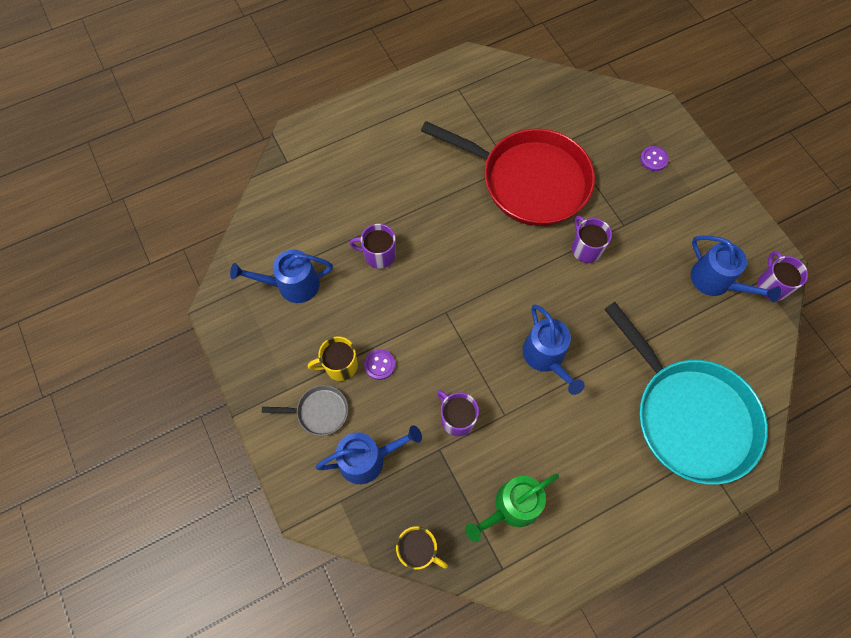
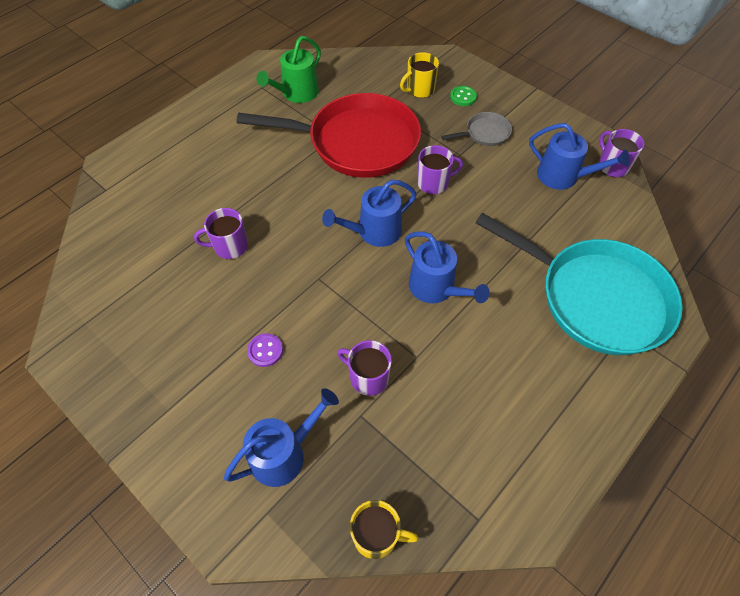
camera: 20 degrees left, 10 degrees down
blue watering can [230,250,333,303] -> blue watering can moved to [322,180,417,247]
grey pan [262,385,348,436] -> grey pan moved to [441,112,512,146]
yellow mug [308,336,358,381] -> yellow mug moved to [400,52,439,98]
green watering can [465,473,559,542] -> green watering can moved to [257,36,321,103]
purple mug [572,216,612,263] -> purple mug turned 120 degrees clockwise [417,145,463,194]
purple button [640,146,669,171] -> green button [450,86,477,106]

